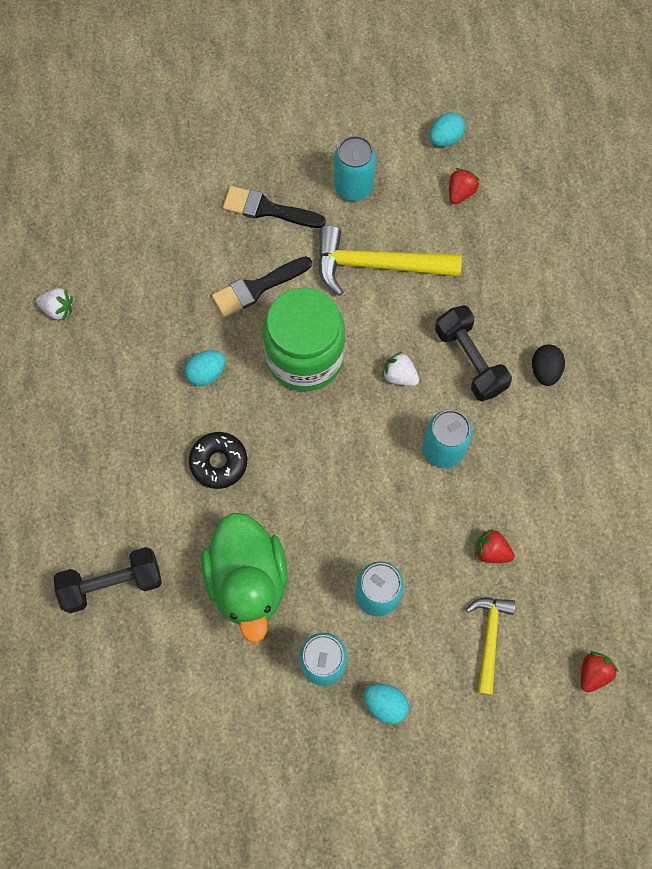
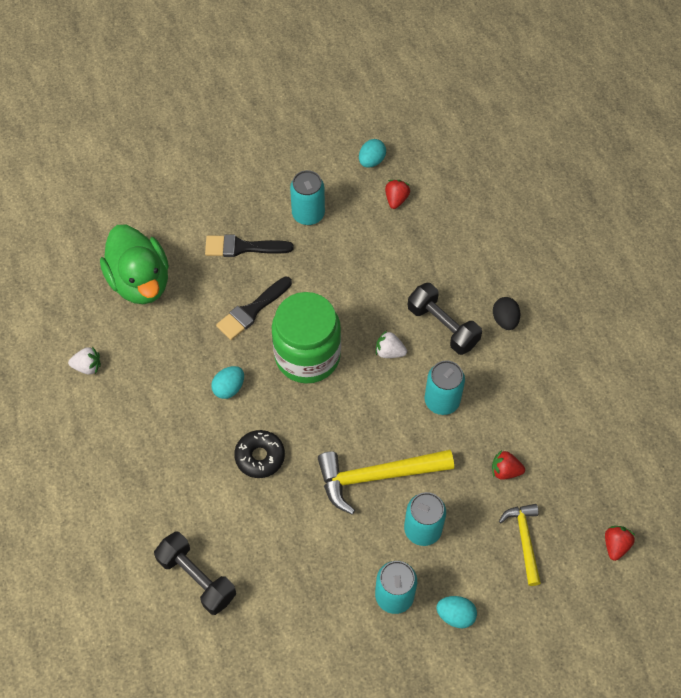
camera: 15 degrees left, 10 degrees down
black dumbbell [54,547,162,613] -> black dumbbell turned 75 degrees clockwise [154,532,236,615]
green duck [201,513,288,643] -> green duck moved to [100,225,169,304]
yellow hammer [318,225,462,296] -> yellow hammer moved to [318,450,454,514]

